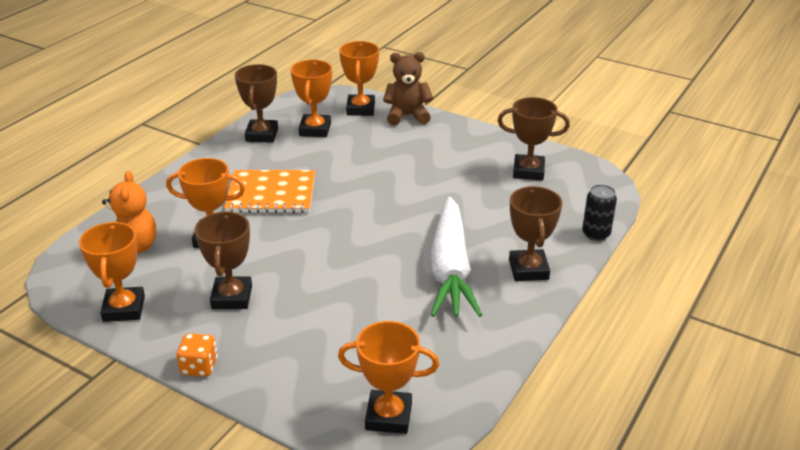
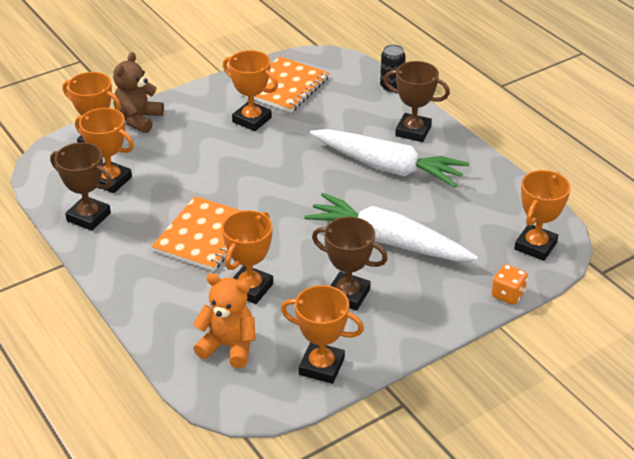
camera: 65 degrees left, 5 degrees up
orange dice [177,333,218,377] -> orange dice moved to [492,264,528,305]
brown trophy [498,97,570,181] -> orange notebook [241,56,329,112]
none -> orange trophy [223,50,278,131]
none -> white carrot [304,193,478,261]

